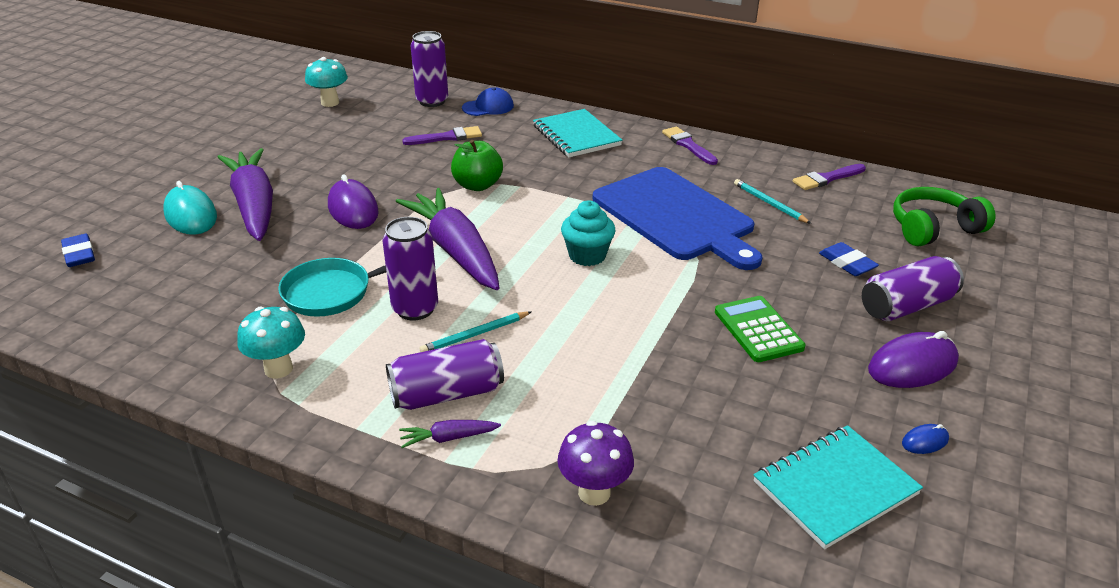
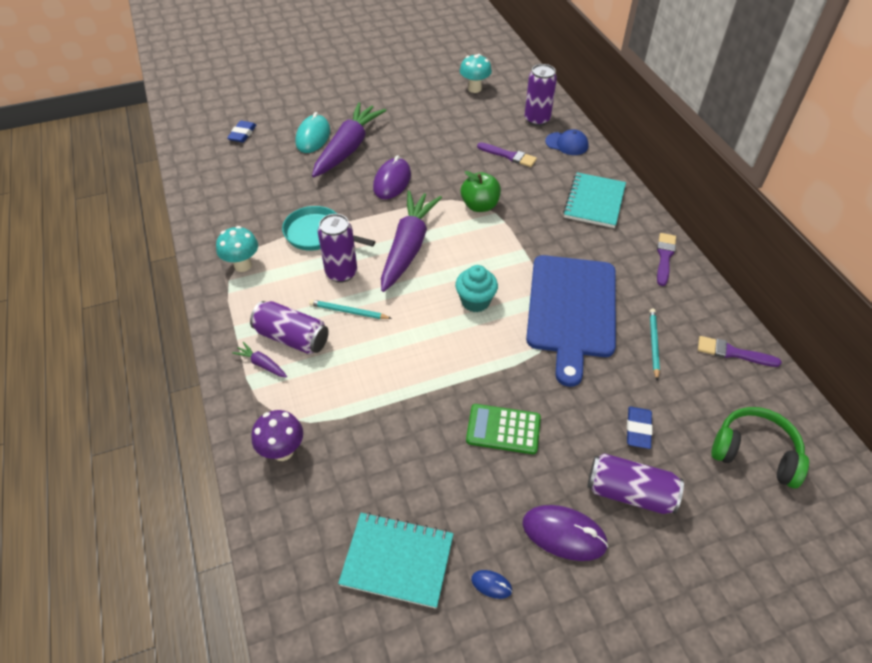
camera: 45 degrees right, 15 degrees up
green calculator [715,296,805,362] -> green calculator turned 105 degrees counterclockwise [466,404,541,454]

